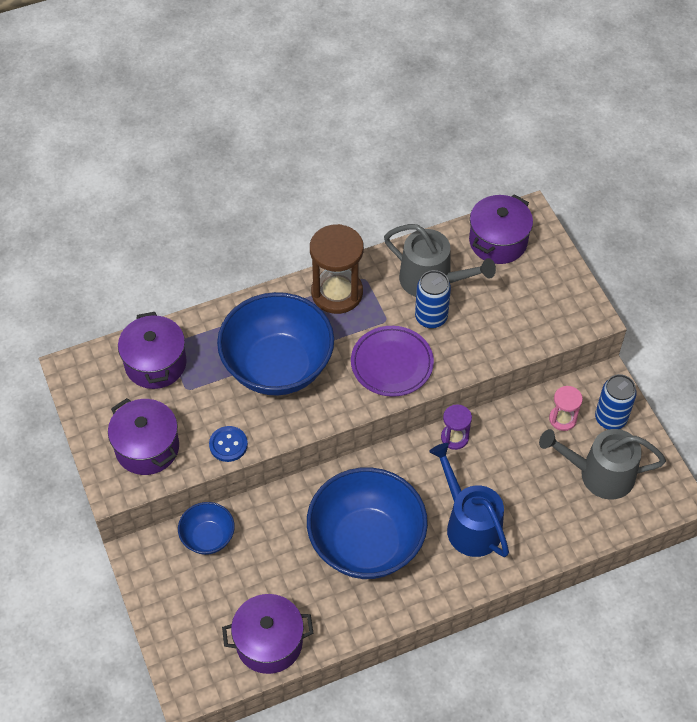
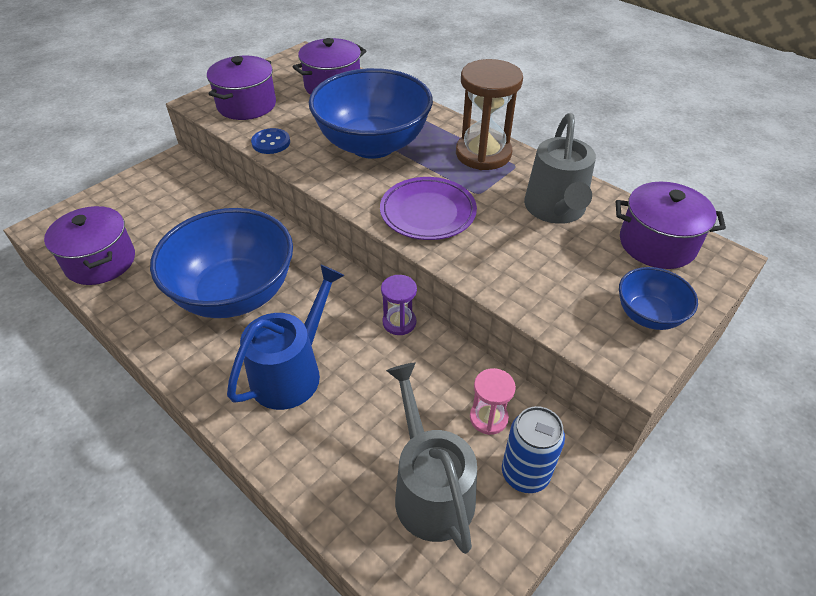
camera: 65 degrees right, 10 degrees down
blue bowl [178,502,235,555] -> blue bowl moved to [619,267,698,330]
blue can [415,270,451,329] -> none

